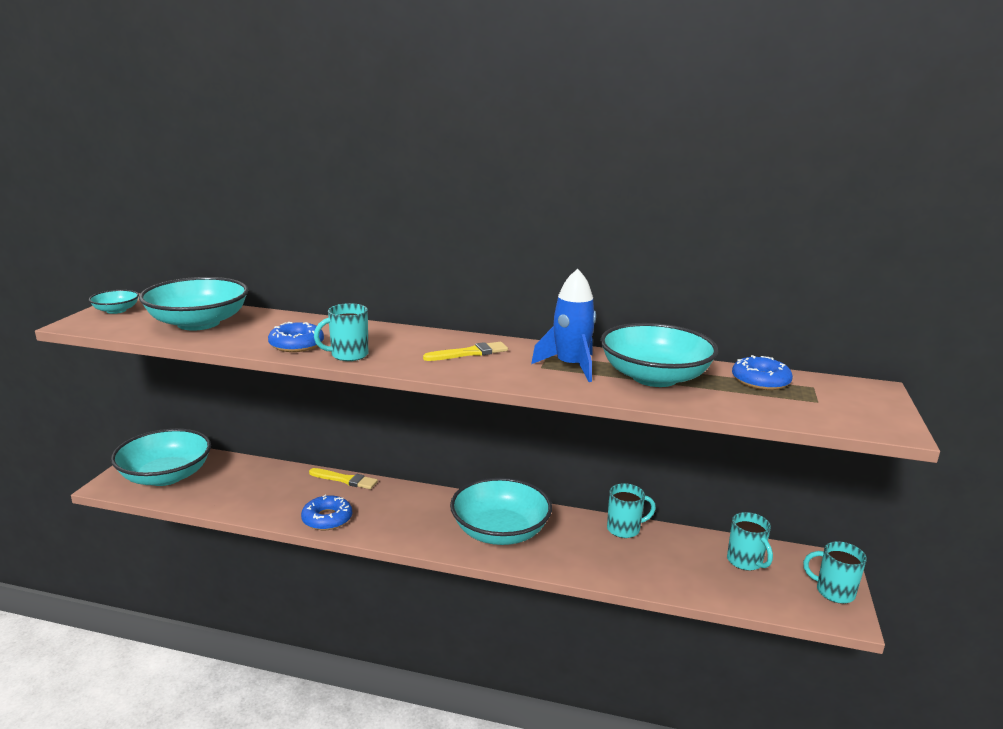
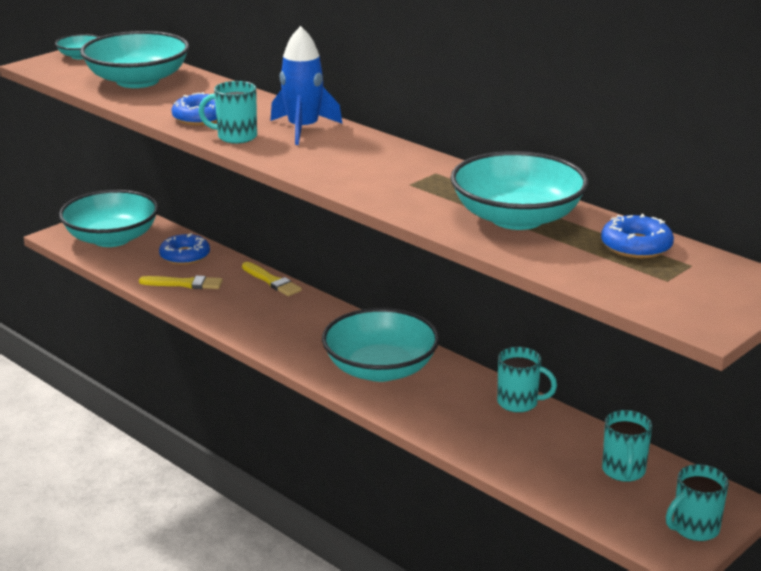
camera: 30 degrees right, 5 degrees up
blue donut [301,495,352,530] -> blue donut moved to [159,233,210,265]
yellow brush [423,342,508,361] -> yellow brush moved to [139,275,223,289]
blue rocket [531,269,596,382] -> blue rocket moved to [270,26,342,145]
turquoise mug [803,541,867,604] -> turquoise mug turned 90 degrees counterclockwise [666,464,729,541]

